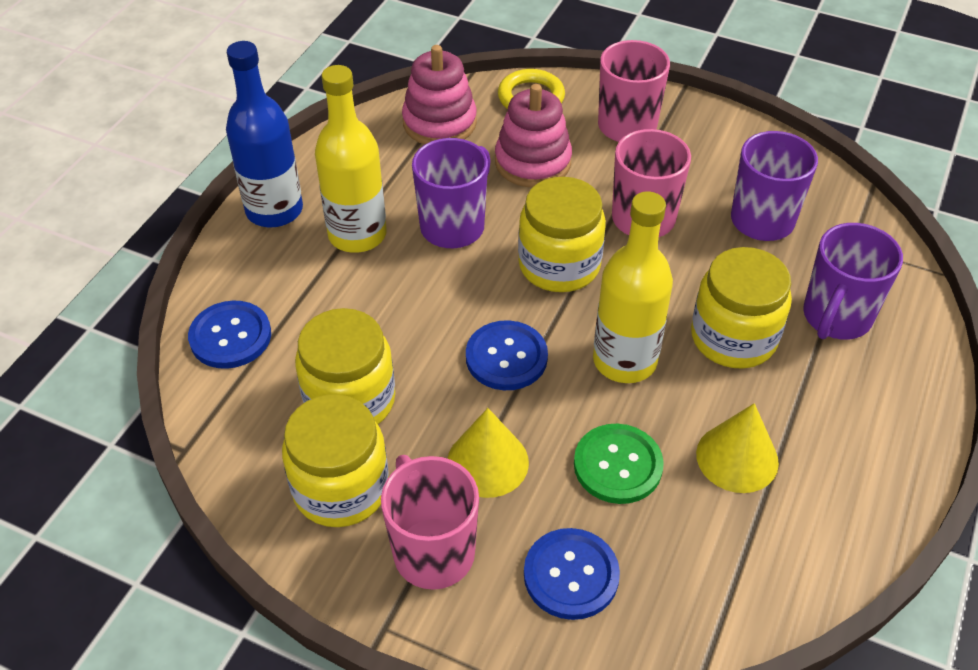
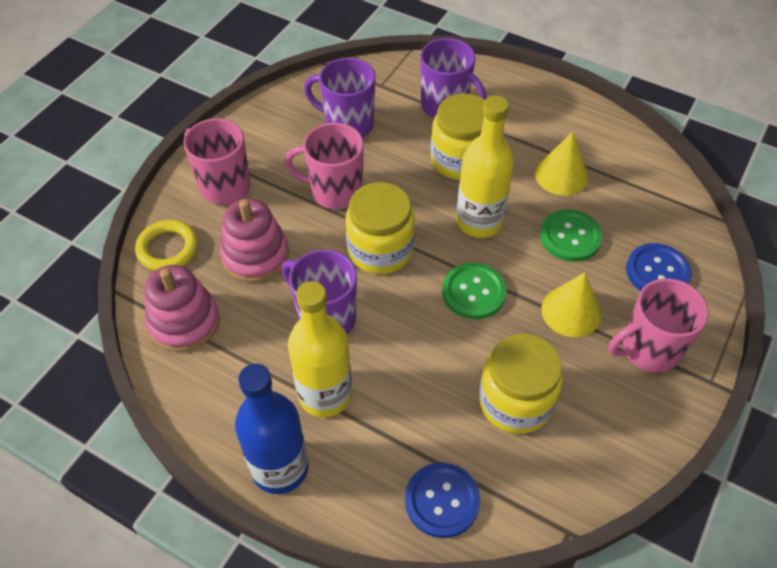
camera: 85 degrees left, 5 degrees up
yellow jar [282,394,389,527] -> none
blue button [466,320,548,390] -> green button [442,263,507,319]

